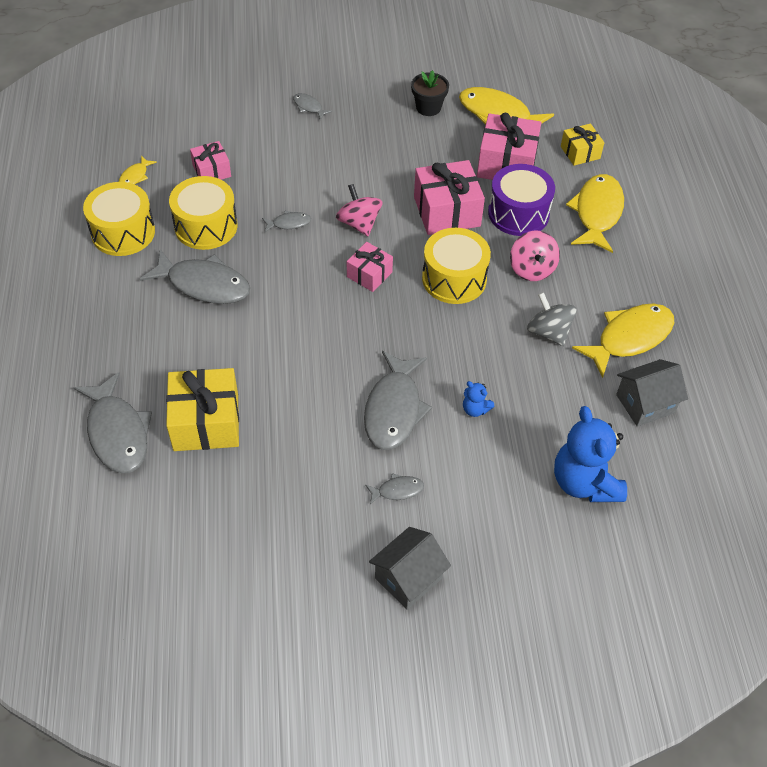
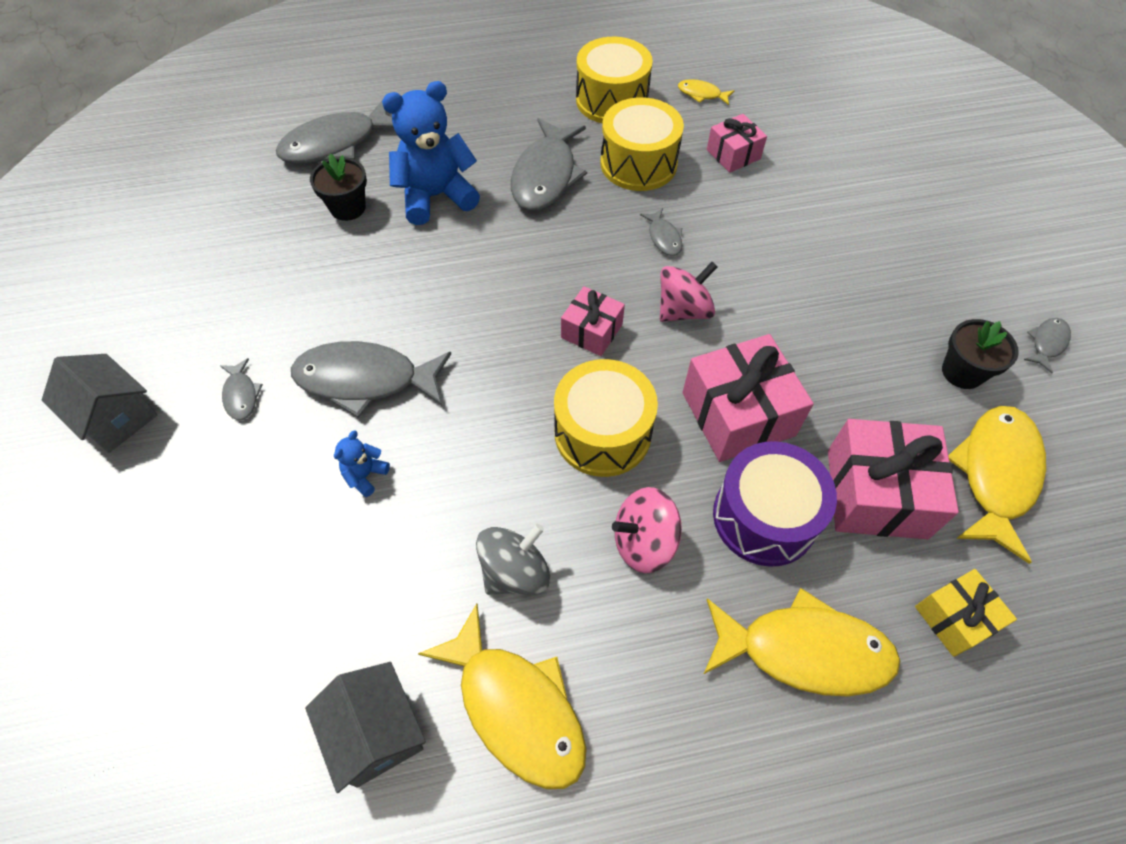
camera: 85 degrees right, 5 degrees up
yellow gift [166,368,239,451] -> black flower pot [310,154,367,221]
grey fish [293,93,332,120] -> grey fish moved to [1024,318,1071,373]
blue teddy bear [554,406,627,502] -> blue teddy bear moved to [382,81,480,225]

